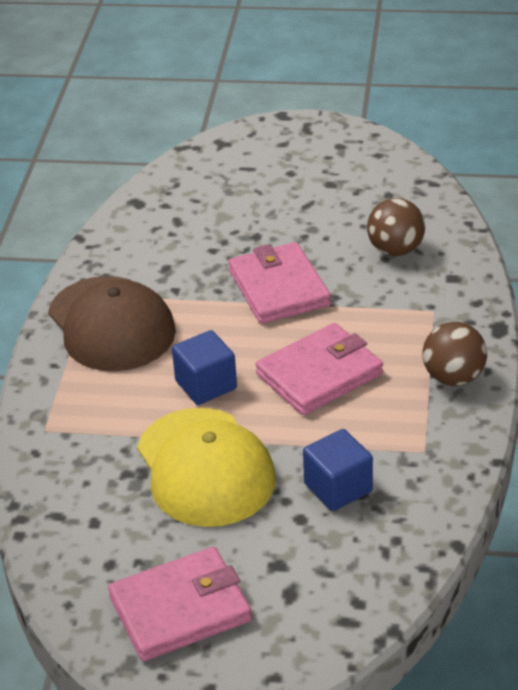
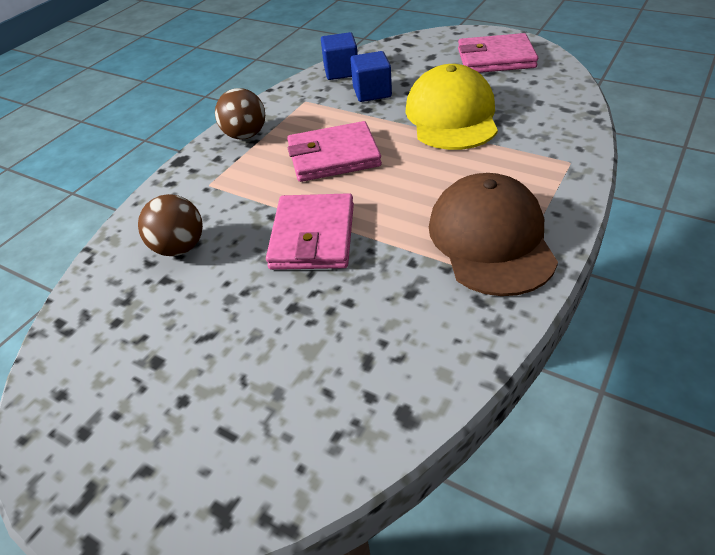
camera: 155 degrees left, 5 degrees up
blue cube [172,330,237,405] -> blue cube moved to [321,32,358,80]

